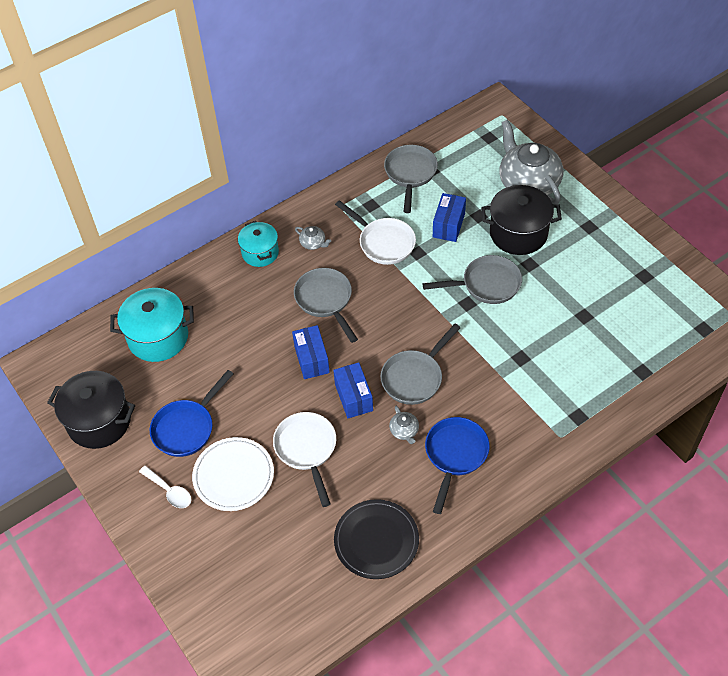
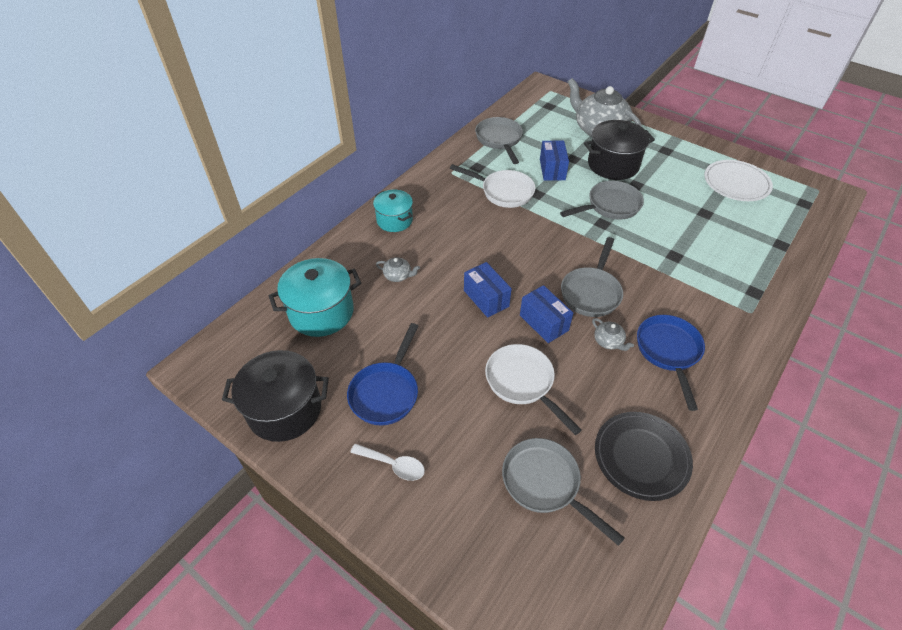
camera: 20 degrees left, 5 degrees down
white plate [192,437,274,511] -> white plate moved to [704,160,773,201]
grey pan [294,268,358,343] -> grey pan moved to [502,438,625,546]
grey teapot [295,226,331,250] -> grey teapot moved to [376,257,420,282]

